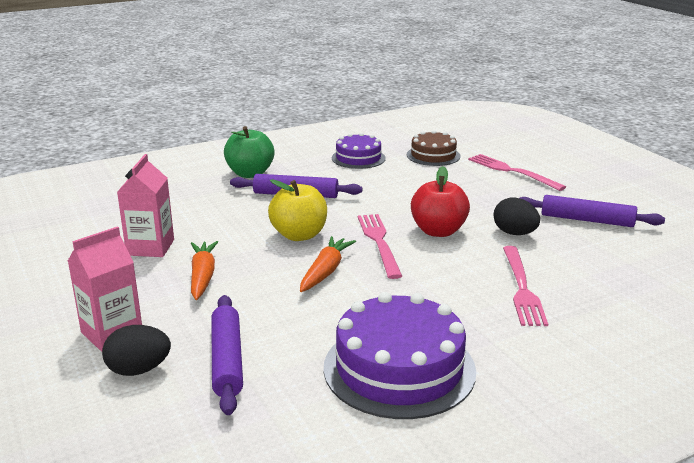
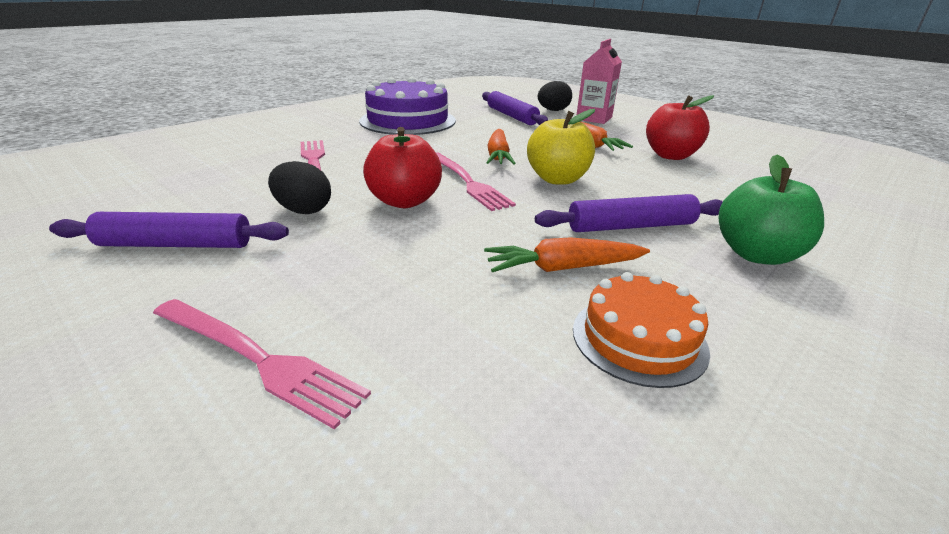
camera: 160 degrees right, 5 degrees up
pink carton [117,154,174,257] -> red apple [646,95,714,160]
purple cake [332,133,386,169] -> orange cake [573,272,710,388]
brown cake [407,130,460,166] -> none
none -> orange carrot [484,237,650,272]

